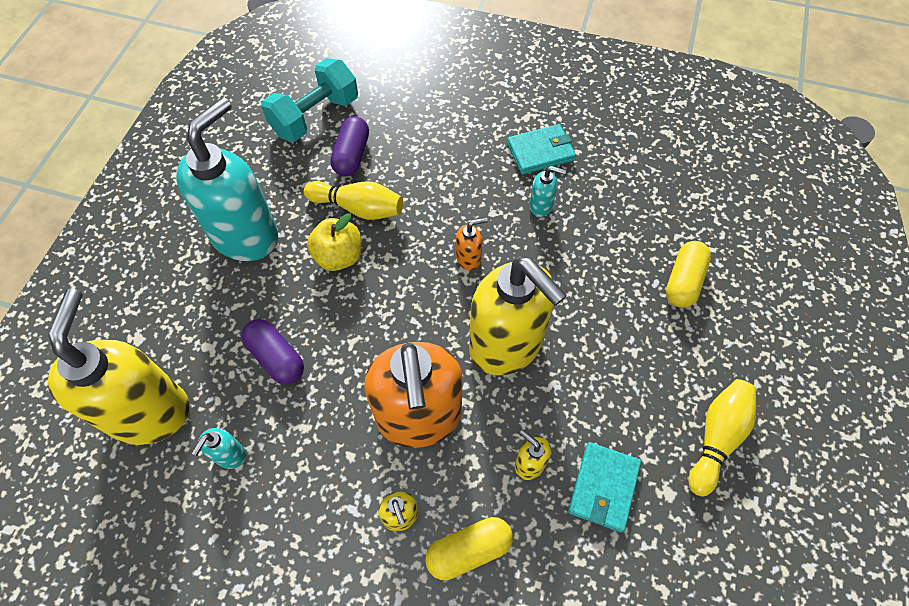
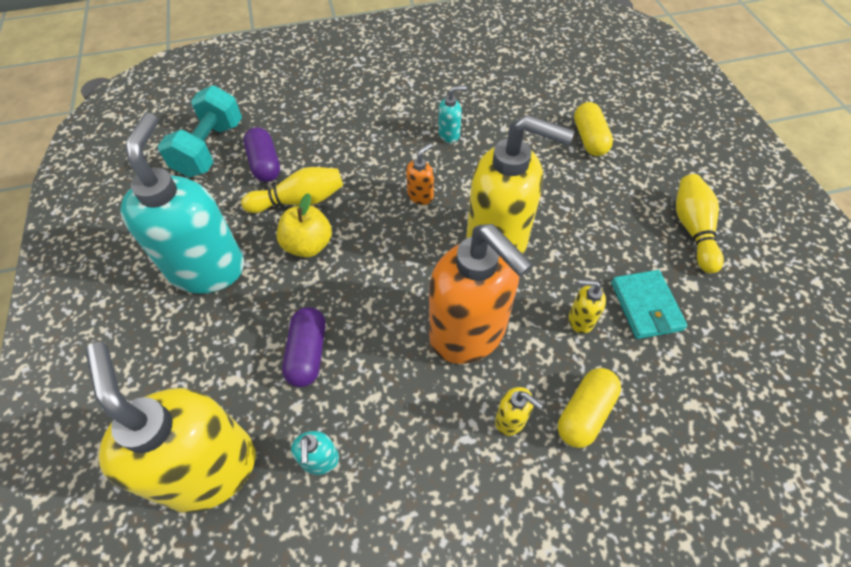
camera: 30 degrees left, 5 degrees down
purple capsule [241,319,304,384] -> purple capsule turned 75 degrees clockwise [282,307,325,387]
turquoise wallet [507,124,576,175] -> none

